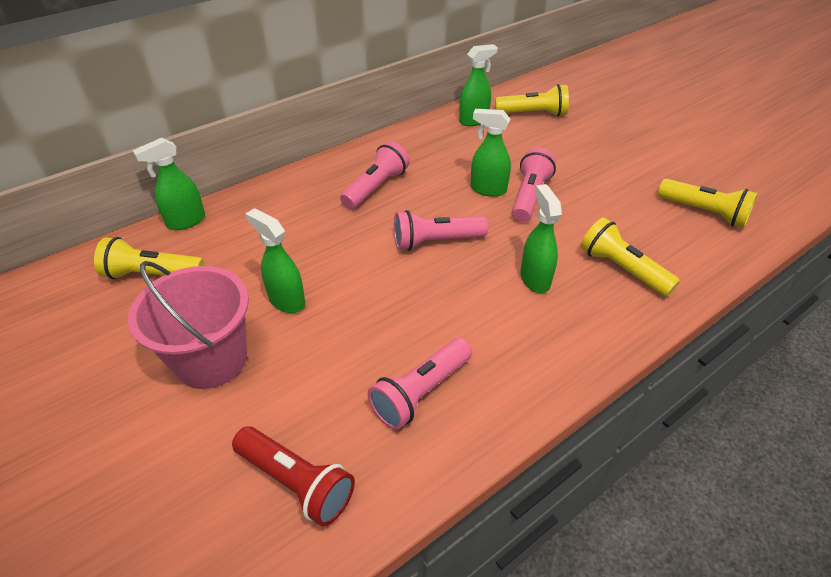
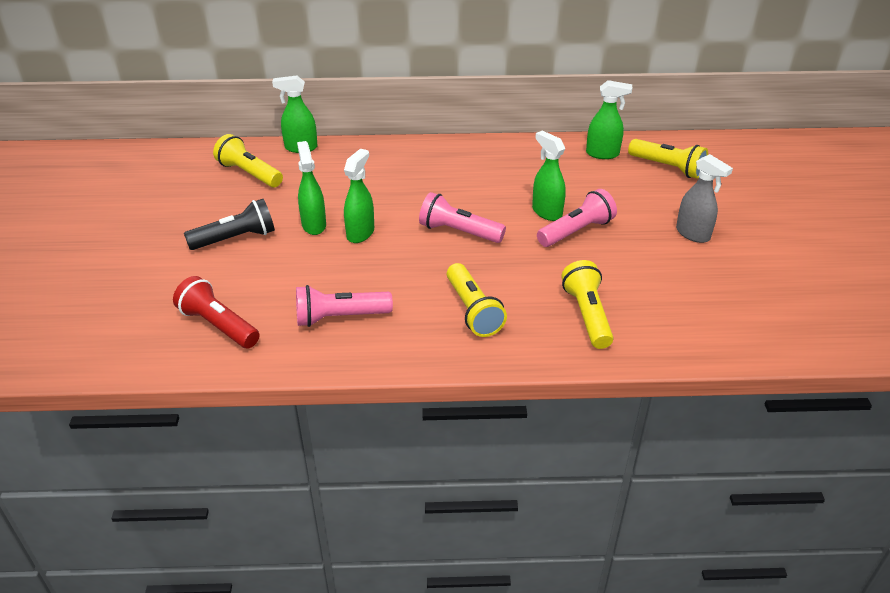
camera: 35 degrees right, 5 degrees down
pink bucket [128,261,249,389] -> black flashlight [184,199,275,250]
red flashlight [232,426,355,526] -> red flashlight turned 150 degrees clockwise [173,276,260,348]
pink flashlight [340,141,410,209] -> none
green spray bottle [520,184,562,293] -> green spray bottle moved to [344,149,374,243]
yellow flashlight [658,179,758,228] -> yellow flashlight moved to [447,263,507,337]
none -> grey spray bottle [676,154,733,243]

